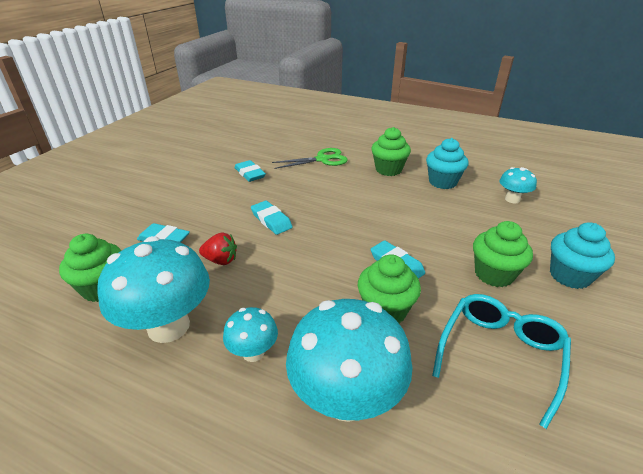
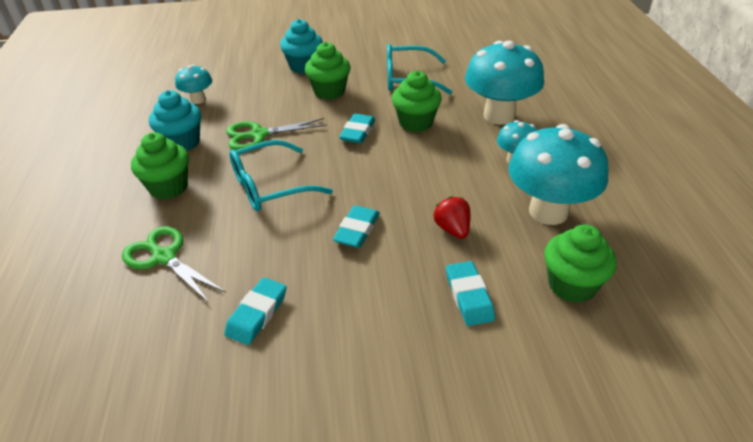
camera: 120 degrees left, 5 degrees up
none -> green scissors [226,118,327,150]
none -> turquoise glasses [229,140,333,211]

